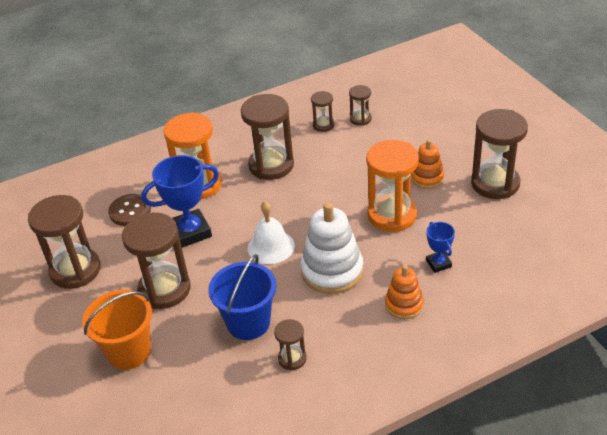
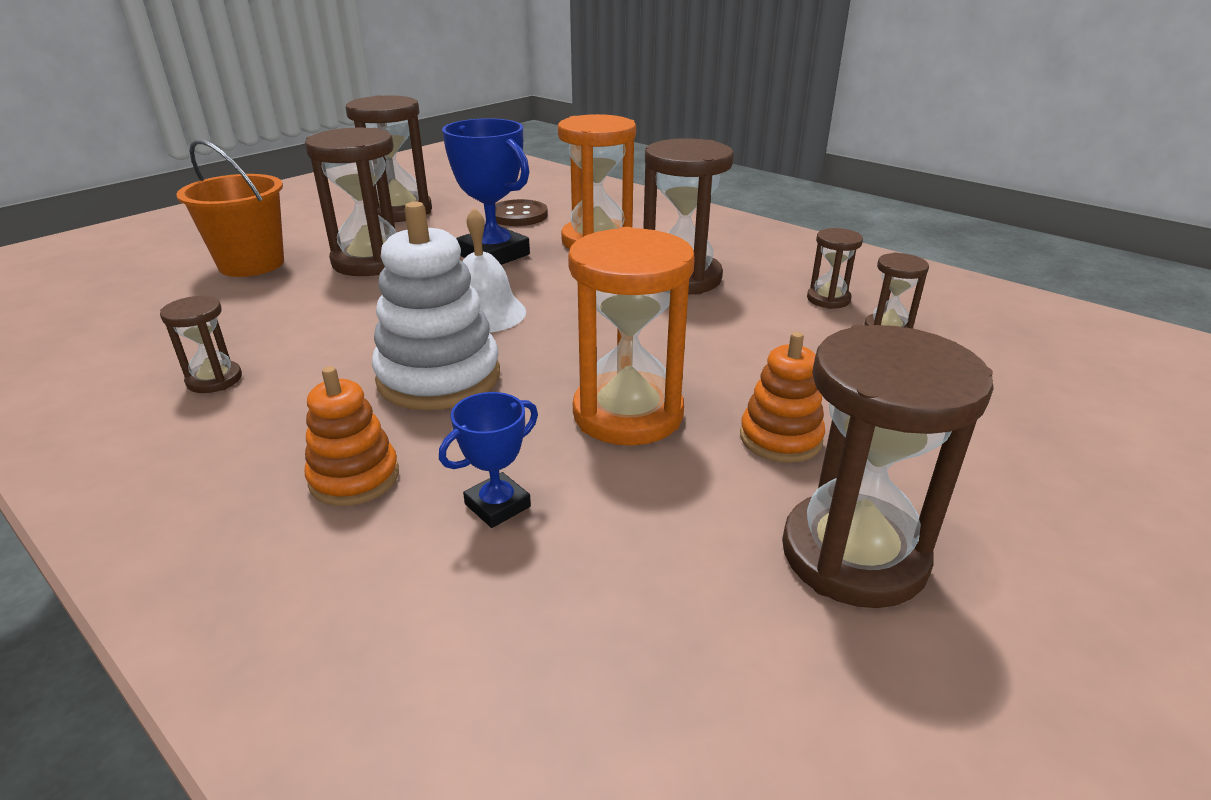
camera: 65 degrees right, 10 degrees down
blue bucket [208,254,276,340] -> none

